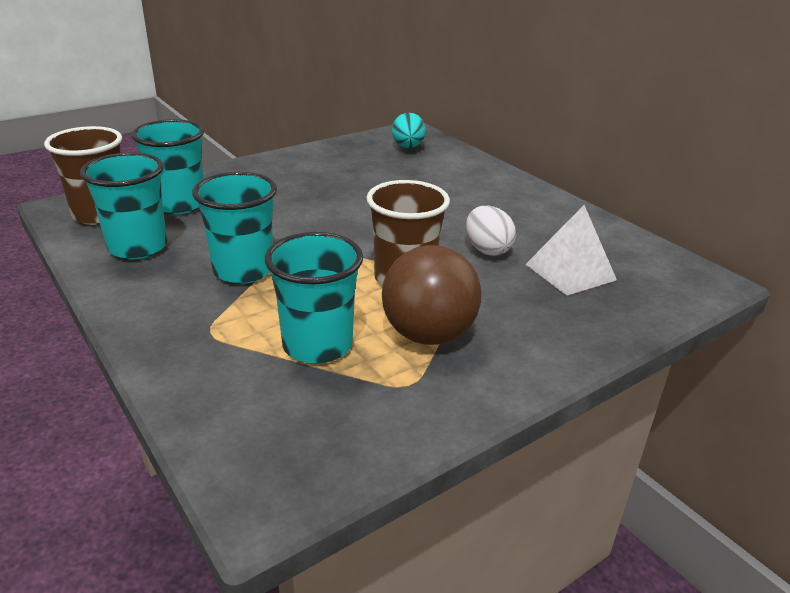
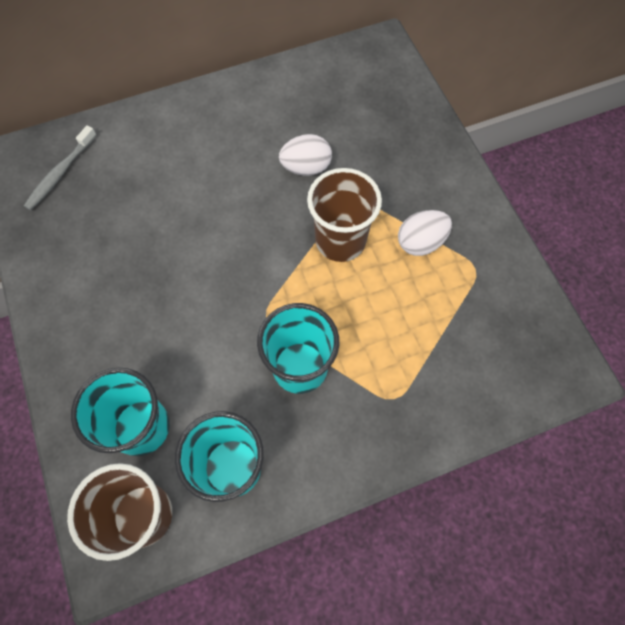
camera: 75 degrees left, 35 degrees up
turquoise cup [265,232,363,364] -> none
brown ball [382,245,482,345] -> white egg [398,210,452,256]
turquoise egg [392,113,426,148] -> grey toothbrush [24,125,97,210]
white pyramid [525,205,617,296] -> none

